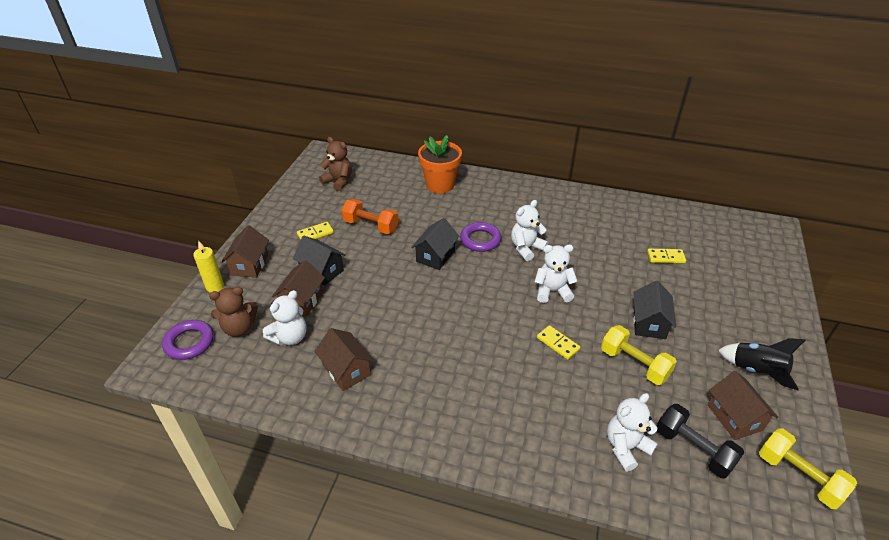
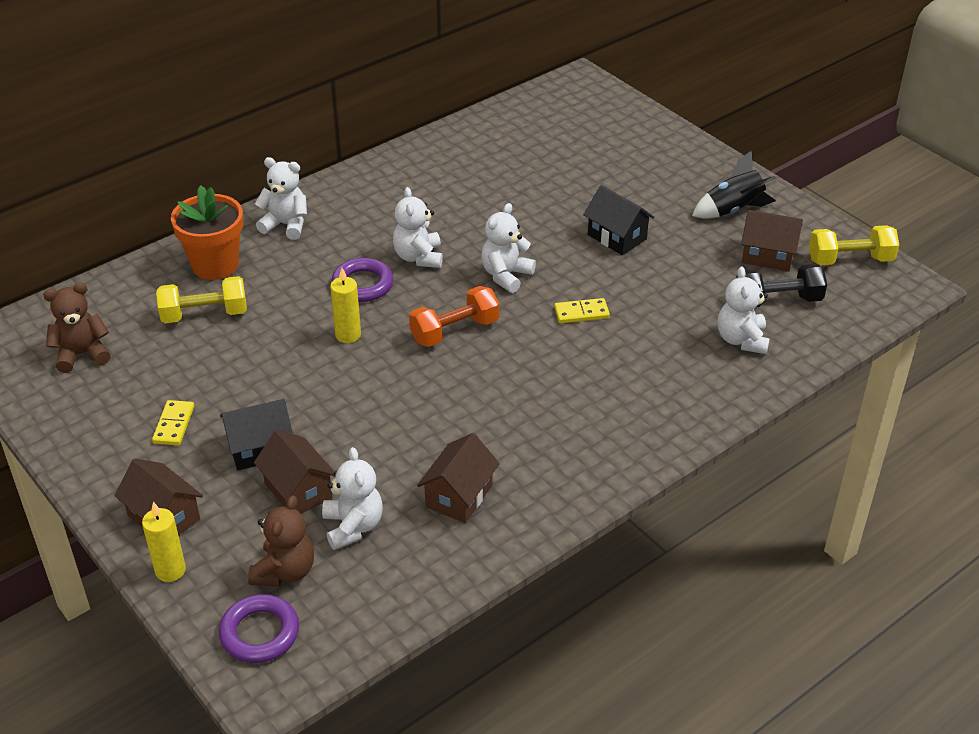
camera: 55 degrees left, 0 degrees up
brown house [315,328,374,391] -> brown house turned 60 degrees counterclockwise [417,433,500,523]
orange dumbbell [341,199,399,234] -> orange dumbbell moved to [409,286,499,347]
black house [411,218,459,270] -> yellow candle [330,268,361,343]
yellow dumbbell [601,325,677,385] -> yellow dumbbell moved to [156,276,247,323]
yellow domino [647,249,686,263] -> none
none -> white teddy bear [255,157,307,240]

